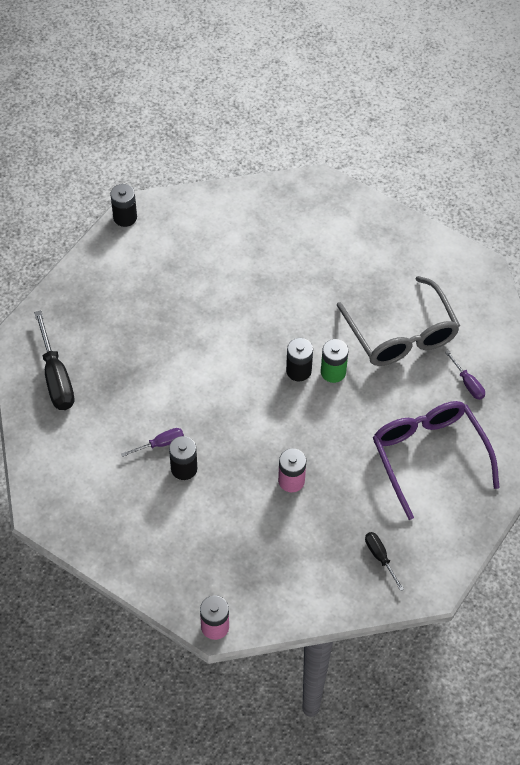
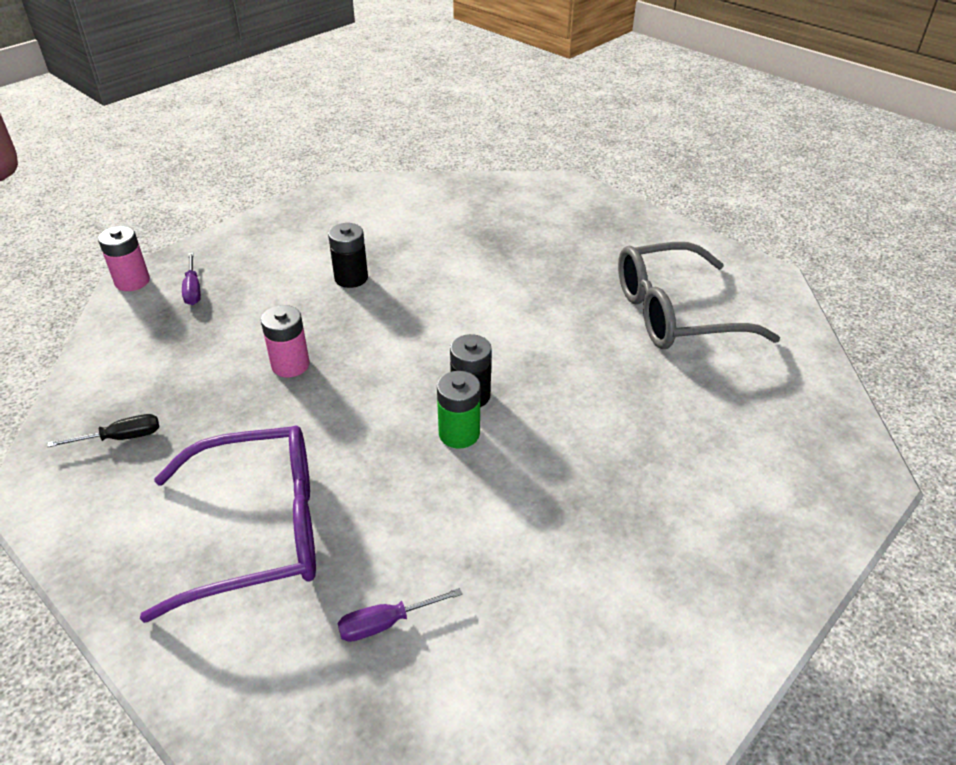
camera: 100 degrees right, 15 degrees down
black screwdriver [34,310,74,410] -> none
black battery [110,184,137,227] -> none
purple screwdriver [121,428,184,457] -> purple screwdriver moved to [182,252,201,305]
grey glasses [337,276,460,366] -> grey glasses moved to [618,242,780,349]

